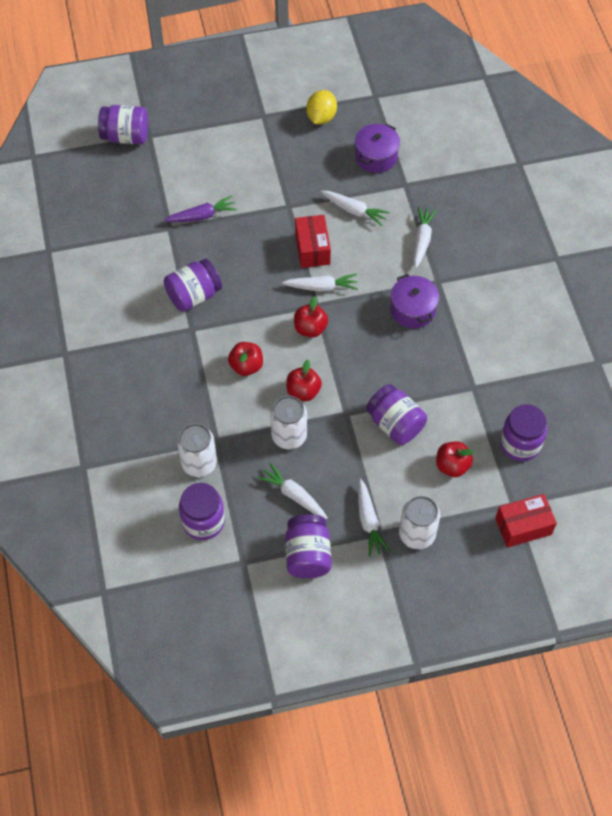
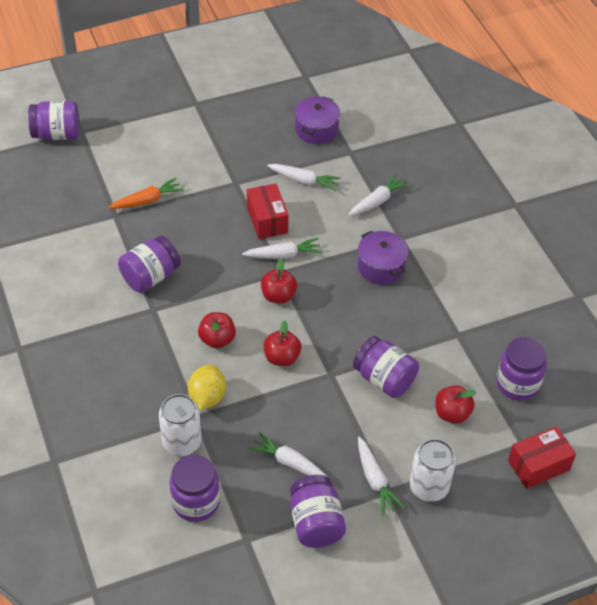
camera: 10 degrees left, 10 degrees down
purple carrot [164,196,237,222] -> orange carrot [109,178,184,209]
white can [270,396,307,449] -> none
yellow lemon [306,90,337,124] -> yellow lemon moved to [188,364,226,410]
white carrot [413,207,436,268] -> white carrot turned 45 degrees clockwise [348,174,410,216]

